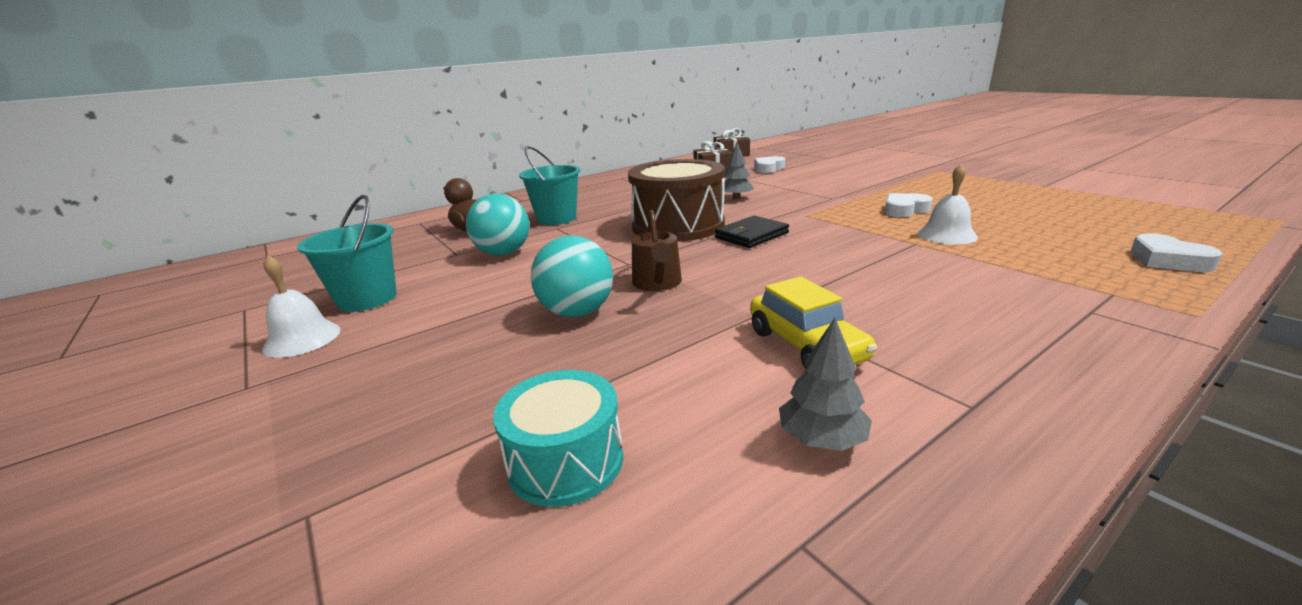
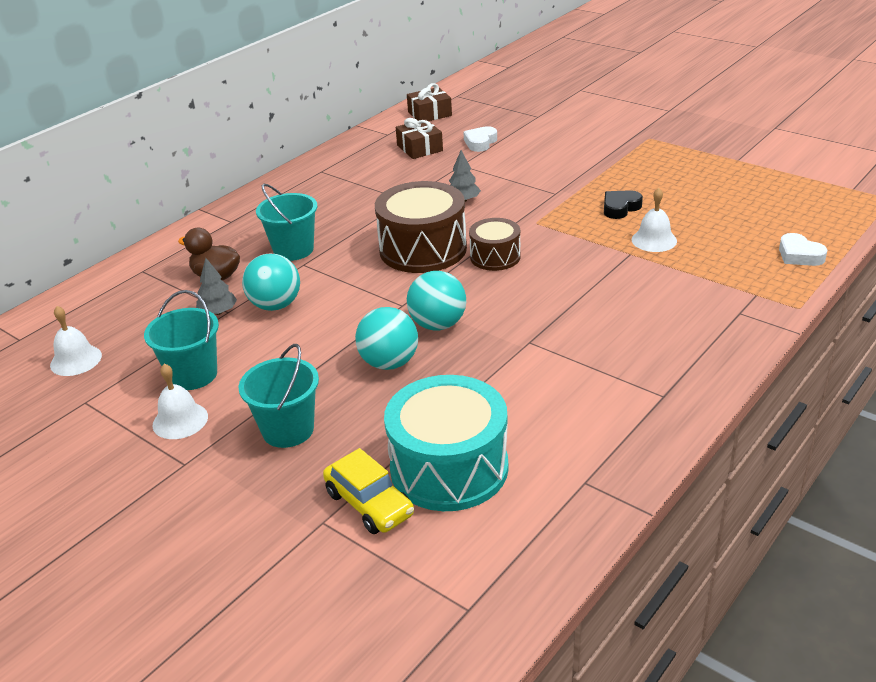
camera: 15 degrees left, 10 degrees up
turquoise drum [493,370,623,507] -> turquoise drum [384,375,509,511], size x1.77
brown watering can [632,210,682,291] -> turquoise ball [407,271,466,330]
black wallet [715,216,789,248] -> brown drum [469,218,521,271]
yellow car [750,276,877,369] -> yellow car moved to [323,448,414,534]
grey tree [779,318,872,451] -> grey tree moved to [196,258,237,315]
white heart [885,193,933,217] -> black heart [604,190,643,219]
none -> white bell [50,306,102,376]
none -> turquoise bucket [238,344,319,448]

